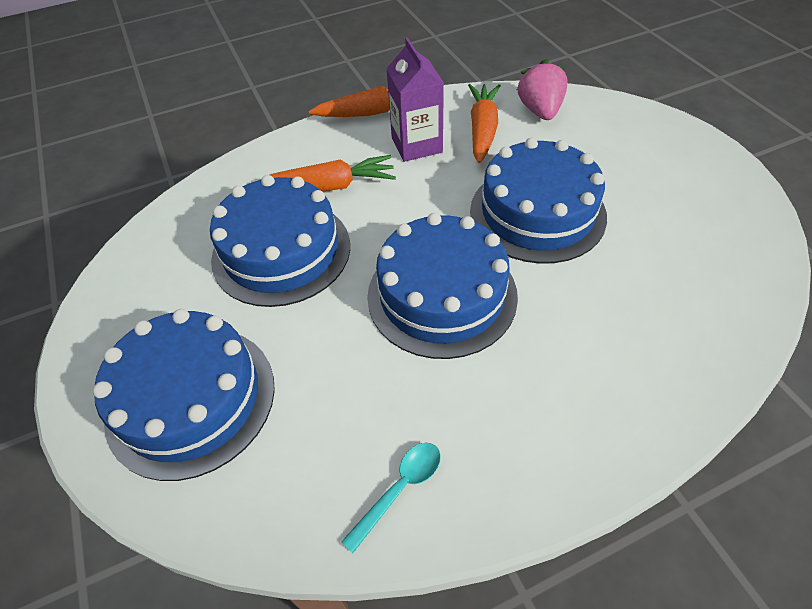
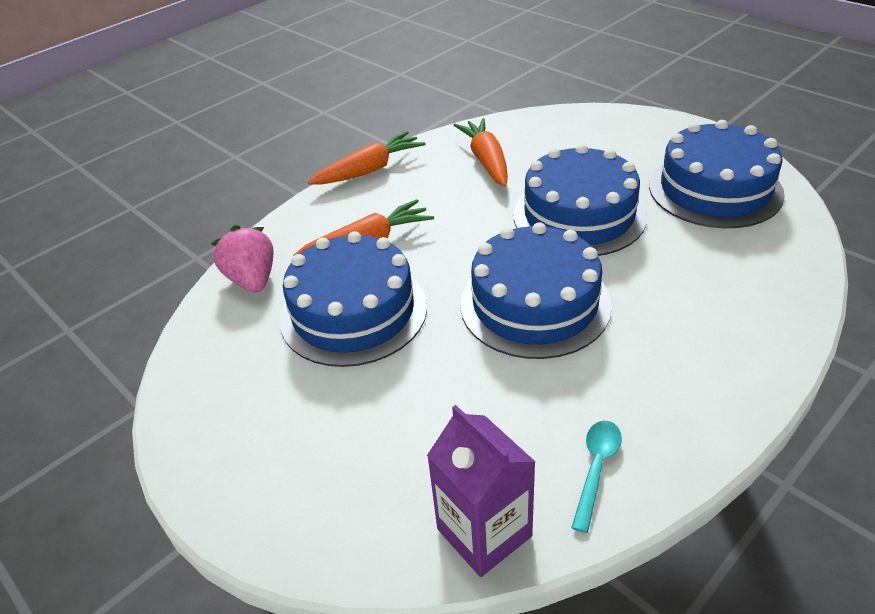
camera: 20 degrees left, 10 degrees down
blue cake [93,309,275,481] -> blue cake moved to [649,120,785,228]
purple carton [387,38,444,162] -> purple carton moved to [427,405,536,577]
pink strawberry [517,59,568,120] -> pink strawberry moved to [211,225,273,292]

